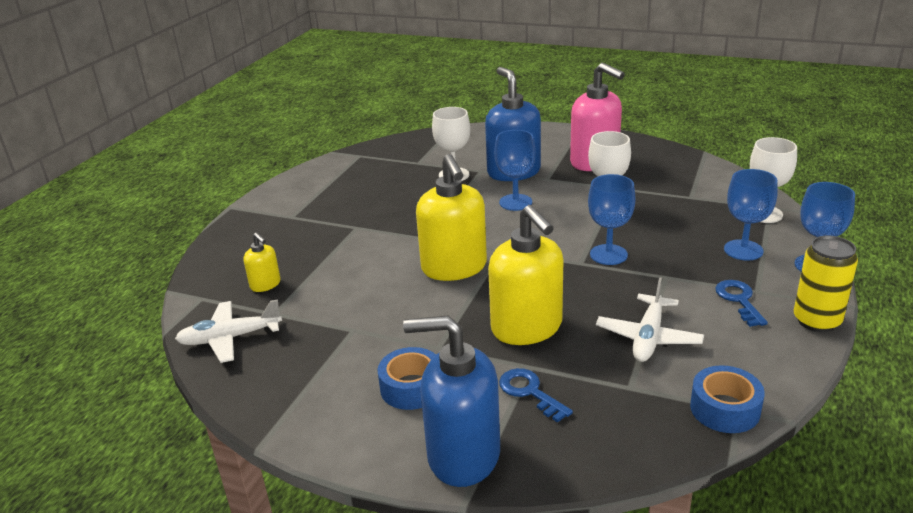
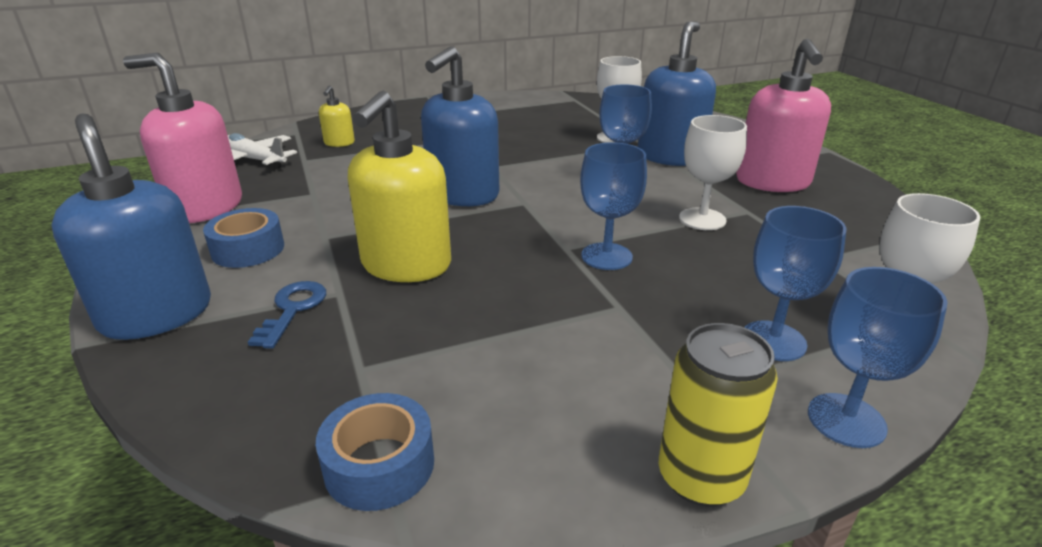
camera: 45 degrees right, 0 degrees up
yellow soap dispenser [416,154,487,281] -> blue soap dispenser [421,46,499,206]
white plane [596,277,704,362] -> none
blue key [715,280,768,327] -> none
none -> pink soap dispenser [123,53,242,223]

